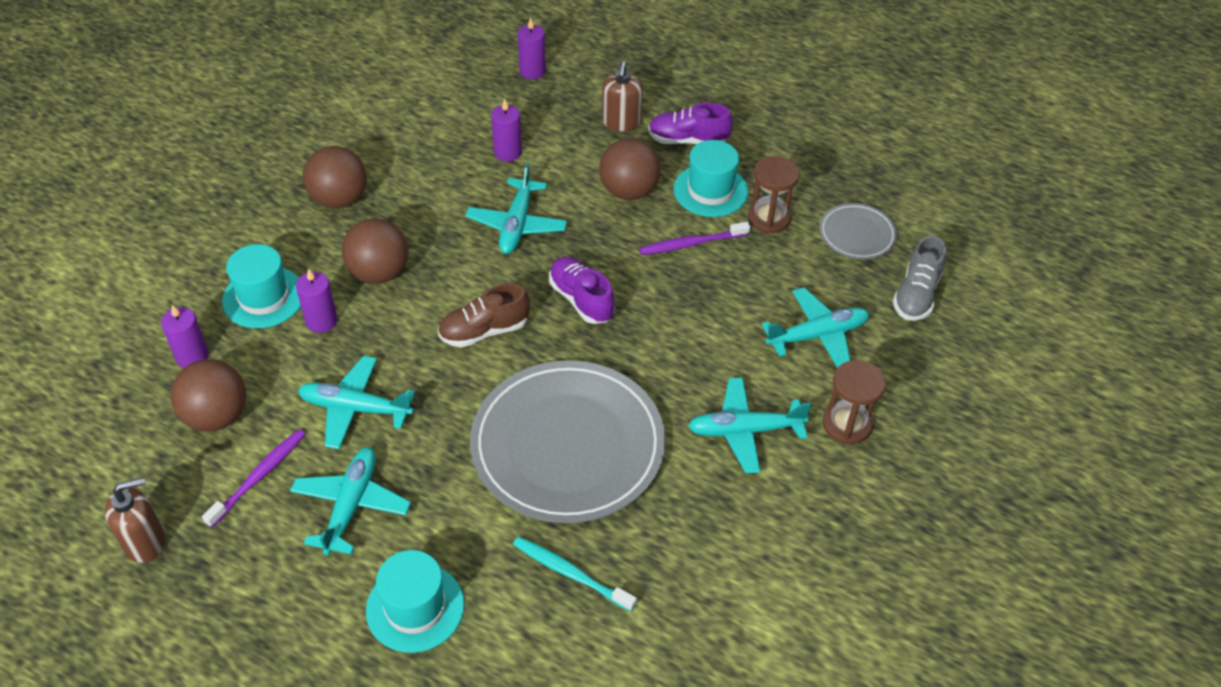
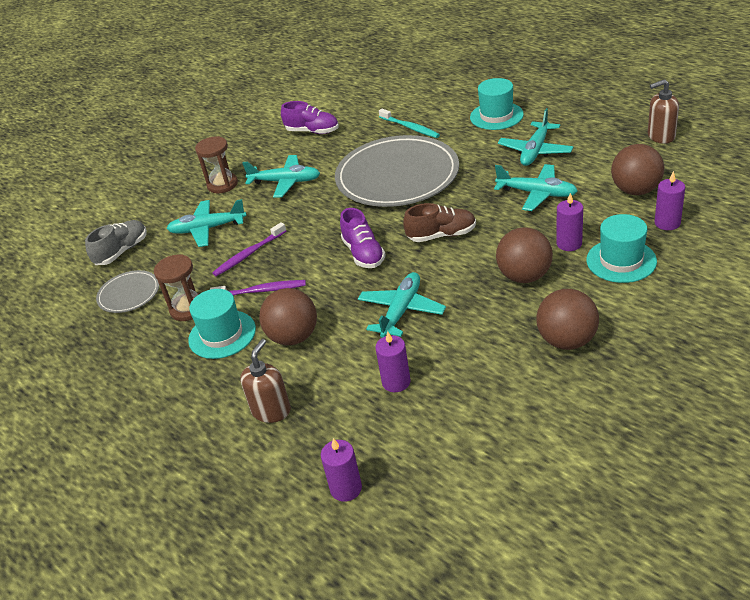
camera: 160 degrees left, 10 degrees down
purple toothbrush [202,429,306,528] -> purple toothbrush moved to [212,222,286,276]
purple shoe [648,103,733,144] -> purple shoe moved to [281,101,339,134]

